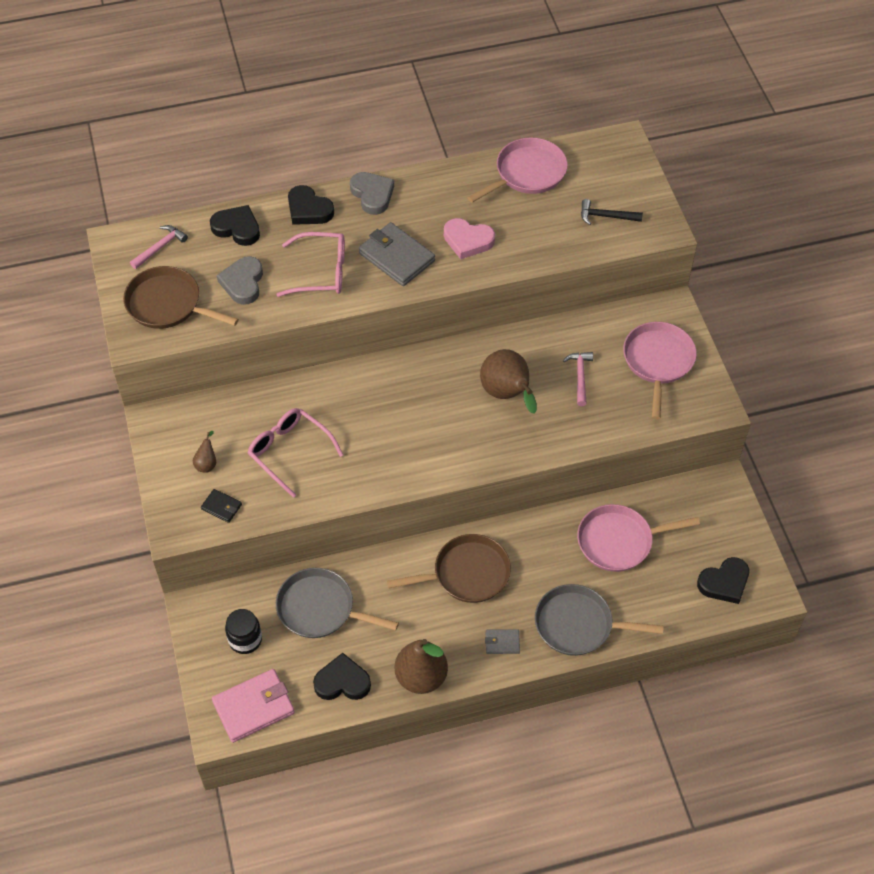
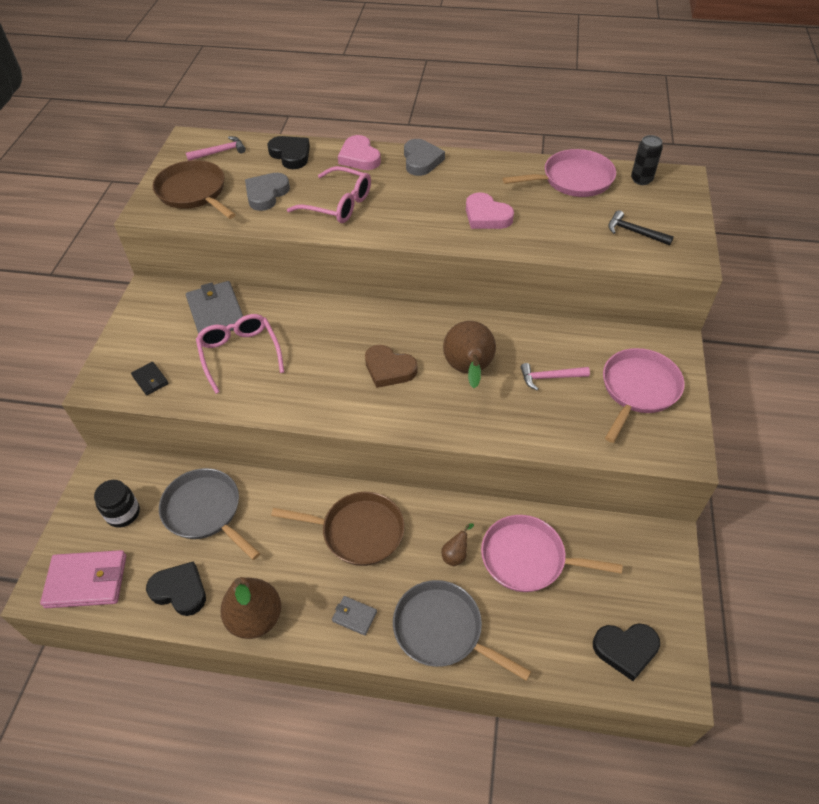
camera: 25 degrees right, 5 degrees down
brown pear [193,431,216,473] -> brown pear moved to [441,523,474,566]
black heart [288,185,334,225] -> pink heart [338,135,381,170]
grey wallet [359,222,435,286] -> grey wallet moved to [186,281,243,334]
pink hammer [563,352,593,406] -> pink hammer turned 120 degrees counterclockwise [521,363,590,391]
none -> brown heart [365,345,417,388]
none -> black can [631,135,663,185]

